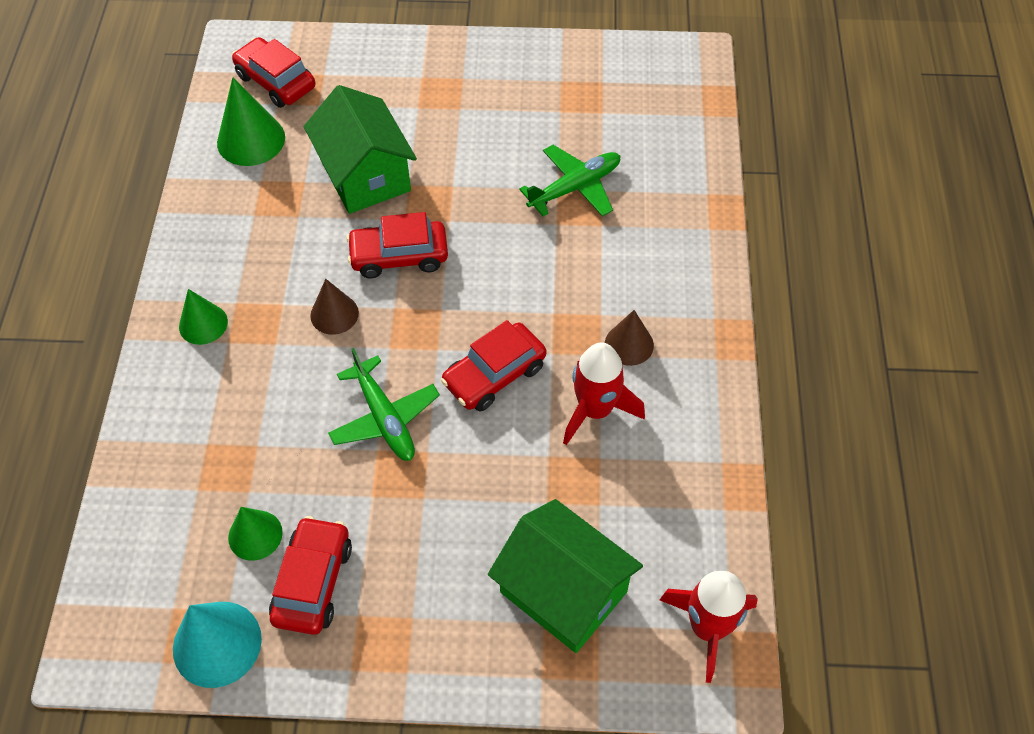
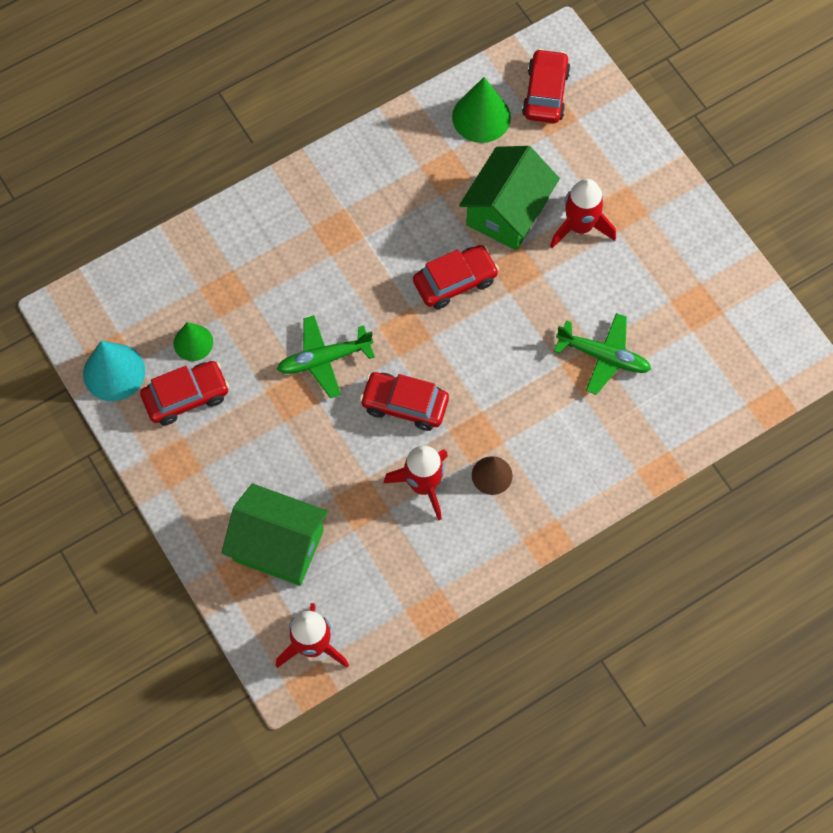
camera: 55 degrees right, 10 degrees up
green cone [179,289,228,345] -> none
brown cone [310,279,359,335] -> none
green plane [328,348,440,461] -> green plane turned 45 degrees clockwise [277,315,375,398]
red car [346,212,448,278] -> red car turned 105 degrees clockwise [413,245,499,309]
green house [488,499,643,653] -> green house turned 75 degrees counterclockwise [222,483,328,586]
none -> red rocket [550,179,616,248]

